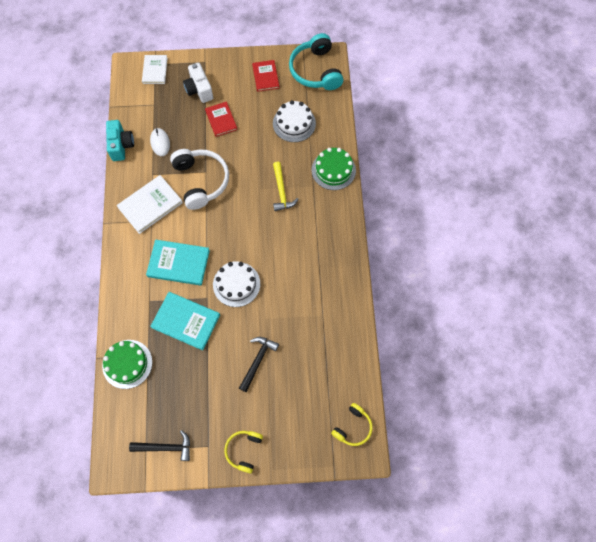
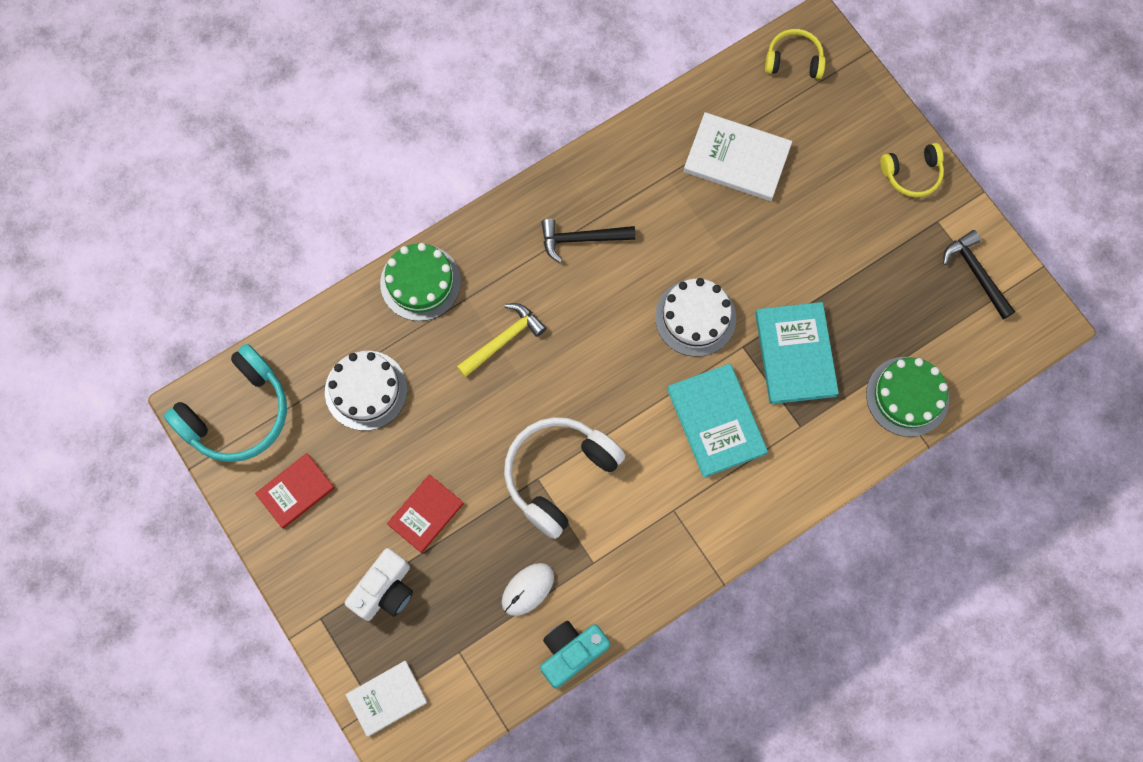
camera: 120 degrees left, 5 degrees up
white book [117,175,183,234] -> white book moved to [684,112,792,201]
black hammer [239,337,279,392] -> black hammer moved to [541,219,636,263]

